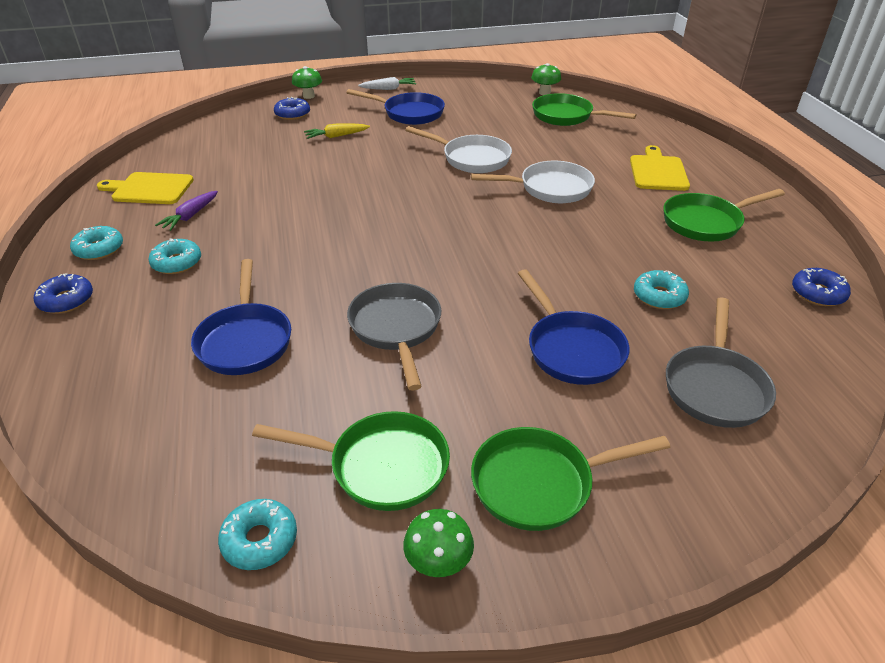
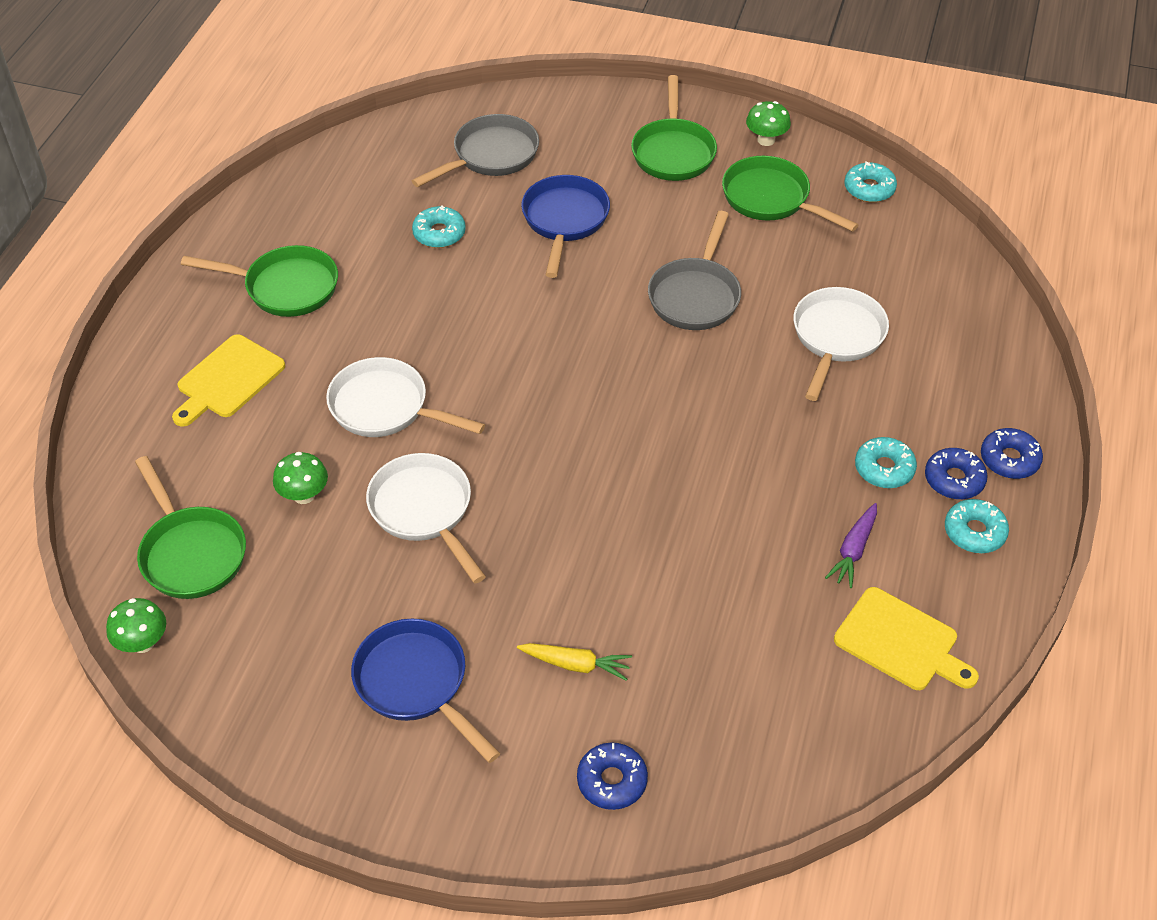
camera: 150 degrees left, 10 degrees up
purple carrot [155,191,218,231] -> purple carrot turned 150 degrees clockwise [825,503,877,588]
blue pan [191,259,291,375] -> white pan [793,287,889,401]
green mushroom [292,66,322,99] -> green mushroom moved to [273,452,328,504]
white carrot [358,77,416,90] -> none
green pan [471,427,670,531] -> green pan turned 75 degrees clockwise [631,75,717,181]
blue donut [792,268,851,306] -> blue donut moved to [925,448,988,499]

